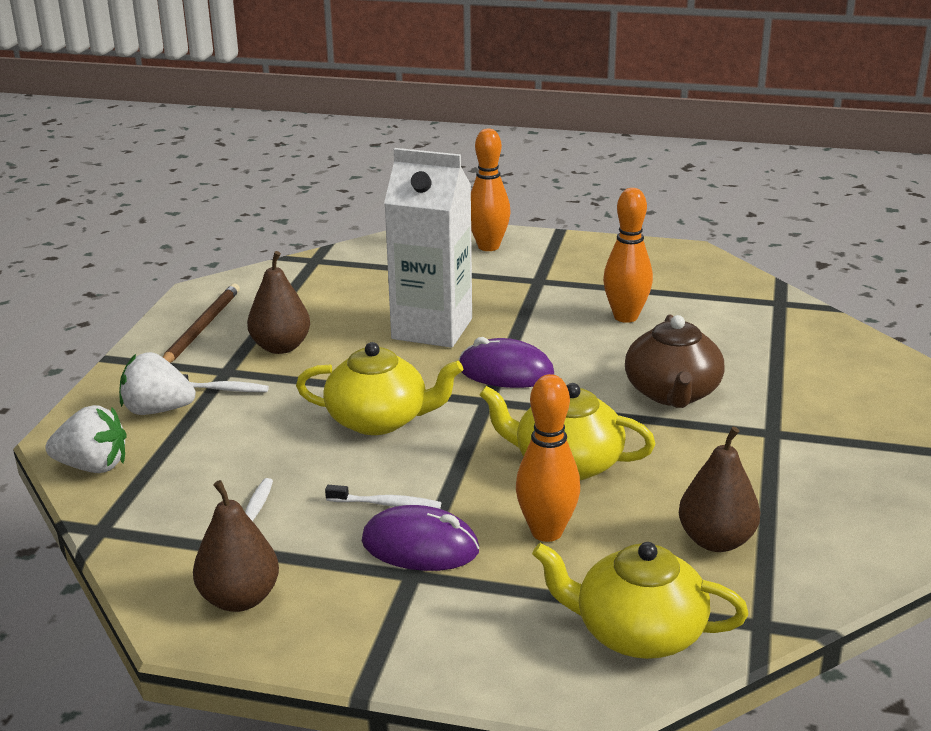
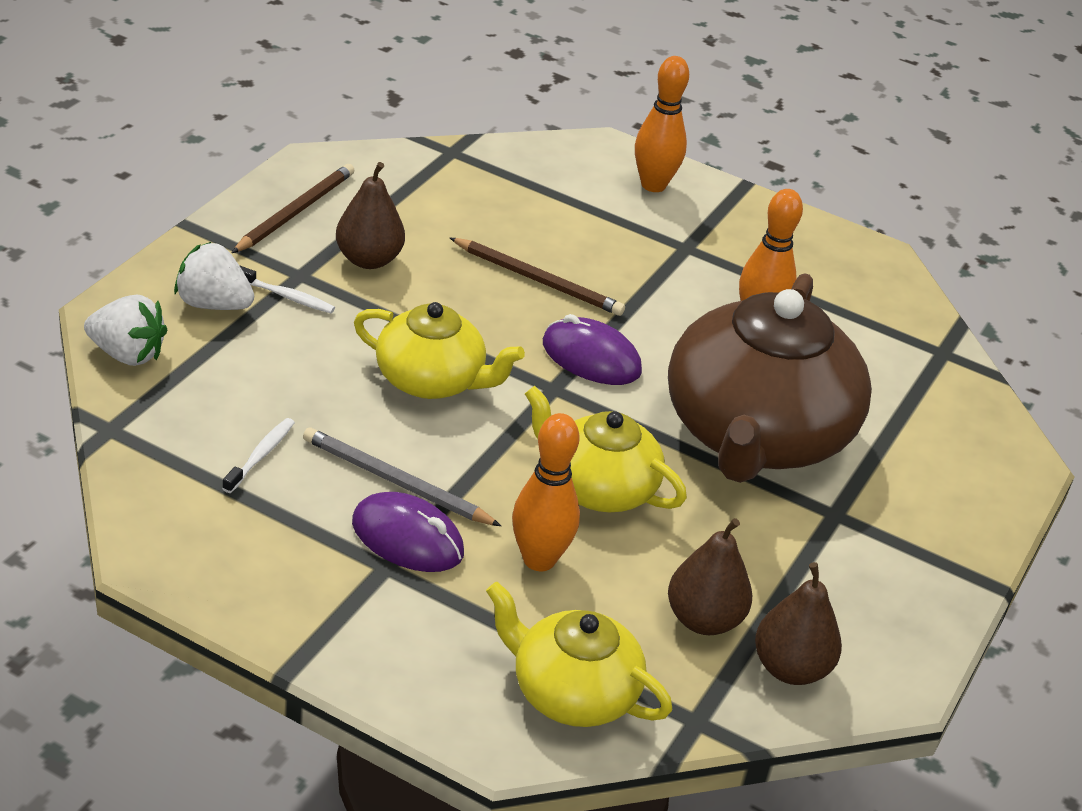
camera: 10 degrees right, 10 degrees up
brown pear [193,480,279,612] -> brown pear moved to [755,562,842,685]
white toothbrush [325,485,441,509] -> grey pencil [303,427,501,526]
white carton [384,148,472,348] -> brown pencil [450,238,625,316]
brown teapot [625,315,725,408] -> brown teapot [668,273,872,483], size x1.82

